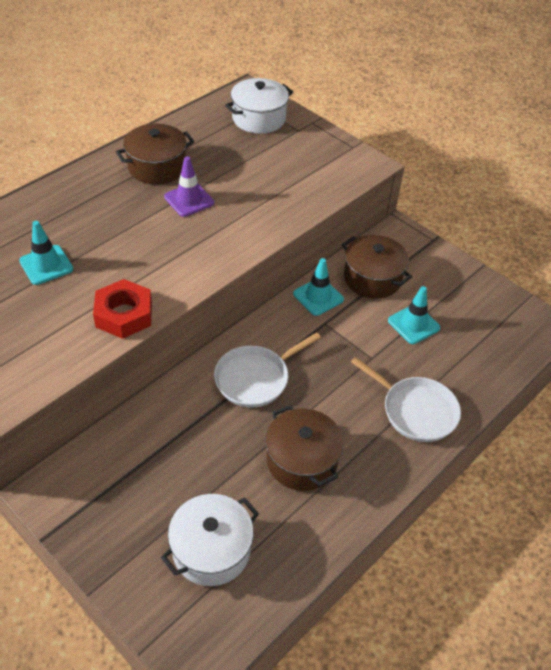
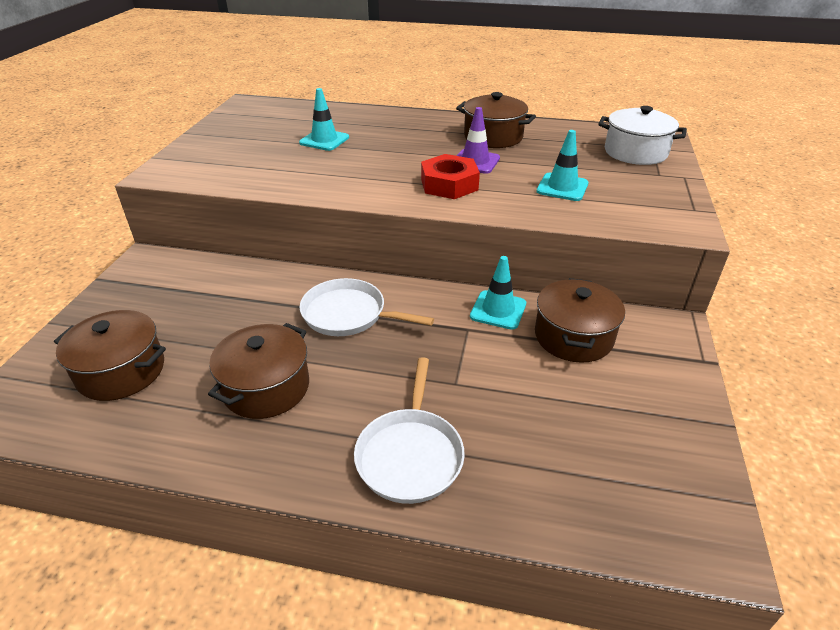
camera: 60 degrees right, 10 degrees down
red nut [93,279,152,339] -> red nut moved to [421,154,480,199]
white pot [161,494,259,586] -> brown pot [54,310,166,401]
turquoise traffic cone [388,286,440,344] -> turquoise traffic cone moved to [536,130,589,201]

